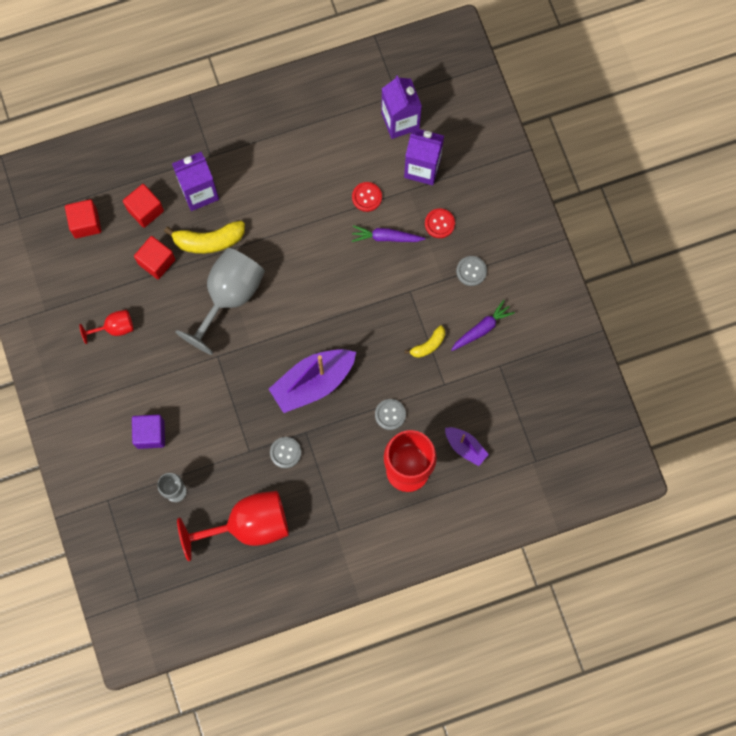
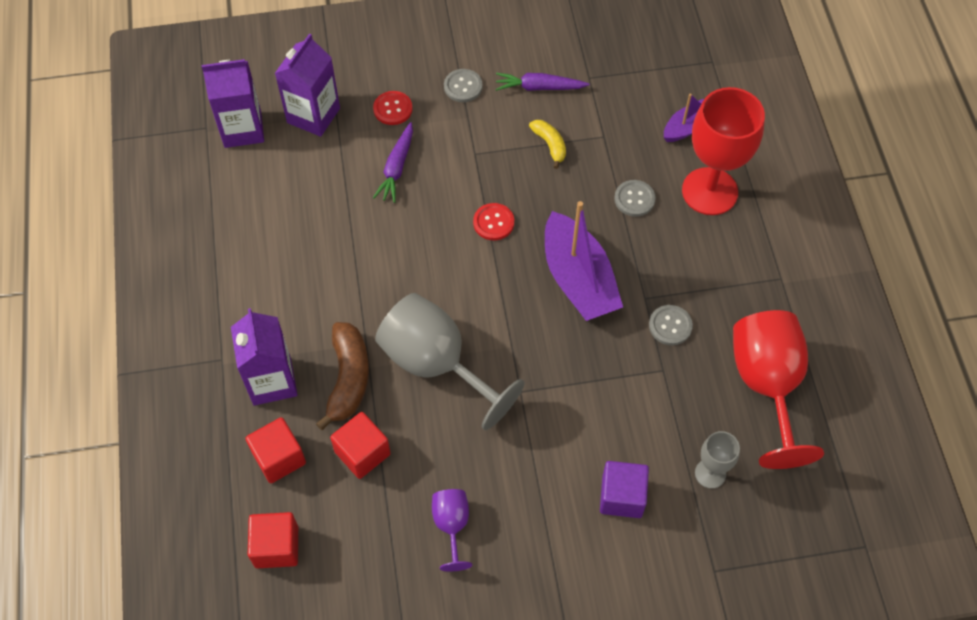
camera: 80 degrees left, 15 degrees down
red goblet [79,310,133,344] -> purple goblet [432,489,472,572]
yellow banana [164,221,245,254] -> brown banana [316,322,369,430]
red button [352,182,382,212] -> red button moved to [473,203,514,240]
purple carrot [451,300,515,351] -> purple carrot turned 60 degrees counterclockwise [496,73,589,91]

